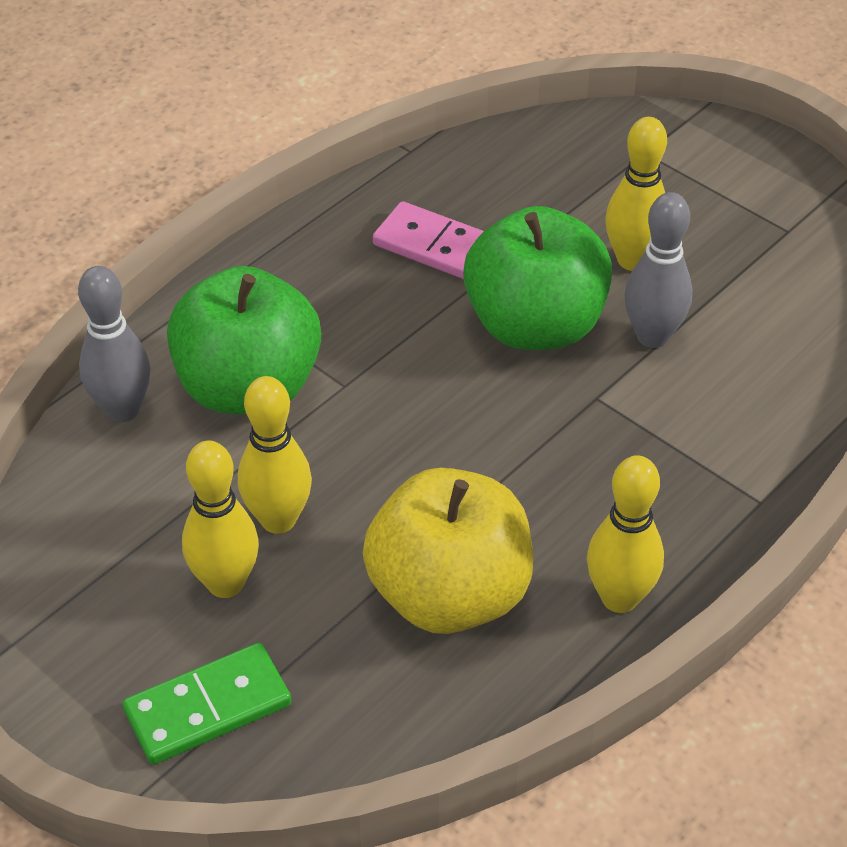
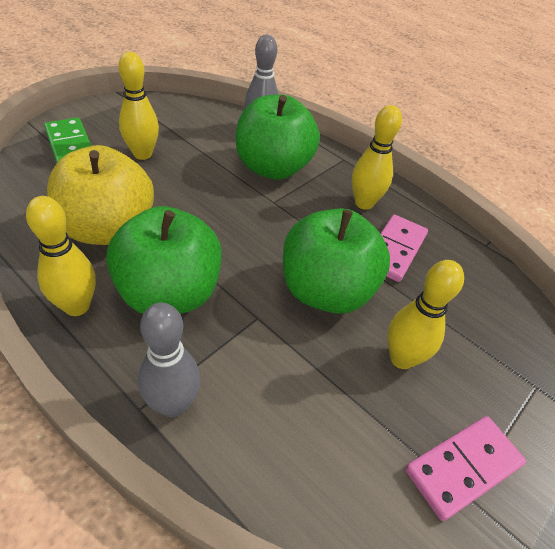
camera: 85 degrees right, 0 degrees up
yellow bowling pin [238,376,312,534] -> yellow bowling pin moved to [352,105,402,210]
grey bowling pin [624,192,692,348] -> grey bowling pin moved to [138,302,201,418]
none -> green apple [106,206,222,314]
none -> pink domino [405,416,526,521]

